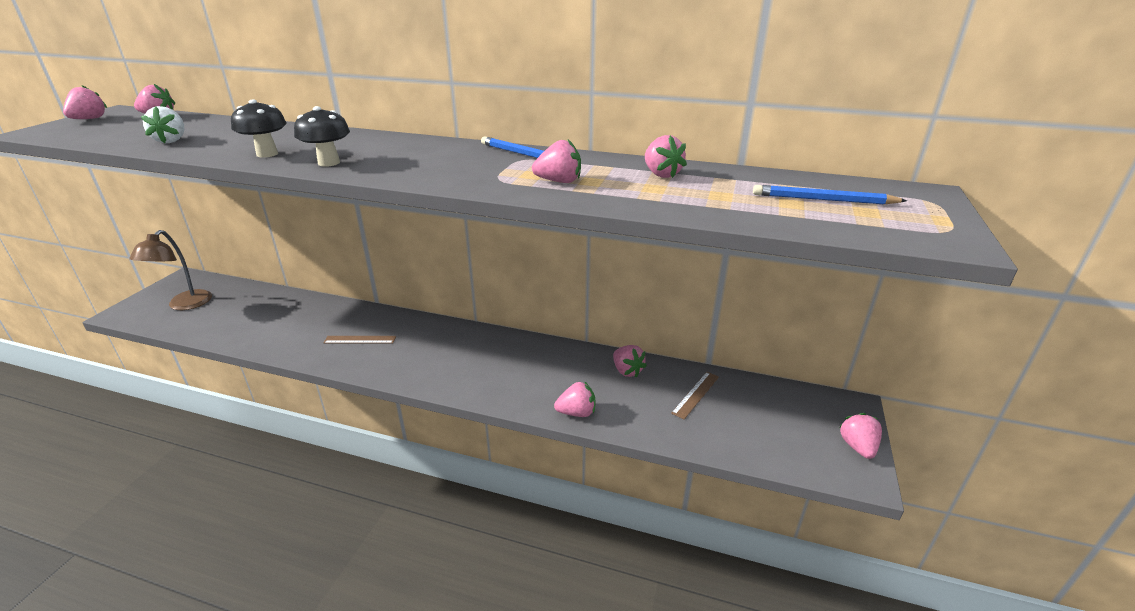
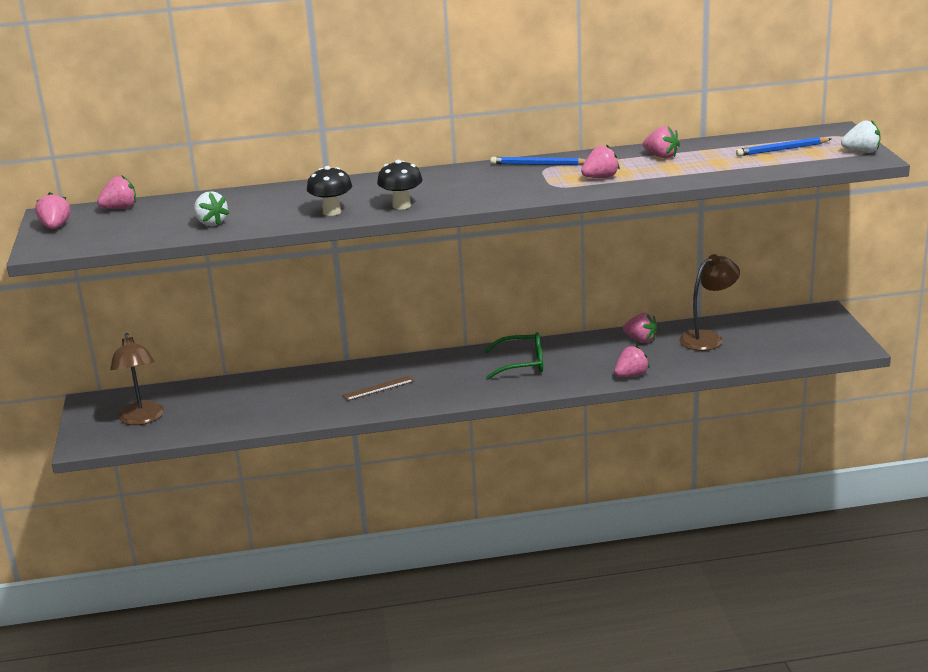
camera: 25 degrees left, 5 degrees down
brown ruler [671,372,719,420] -> brown lamp [680,254,740,351]
pink strawberry [839,413,882,459] -> none
none -> green glasses [484,332,543,379]
none -> white strawberry [841,120,881,153]

